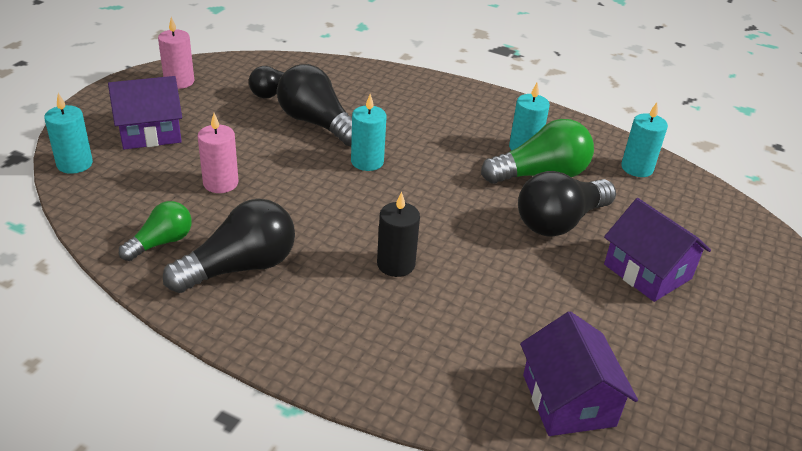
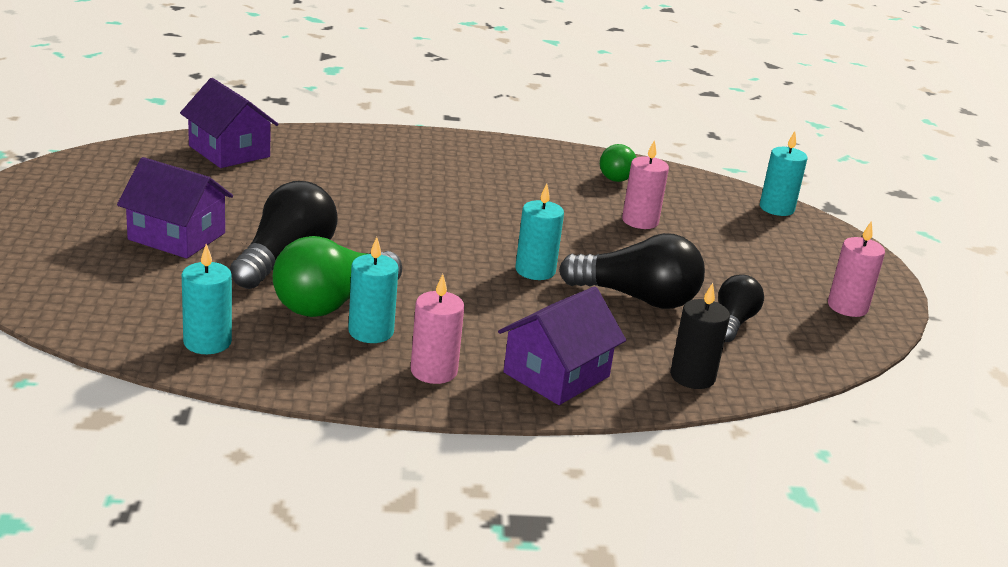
camera: 150 degrees right, 10 degrees down
purple house [108,76,182,149] -> purple house moved to [498,286,626,405]
black light bulb [163,199,295,293] -> none
black candle [377,192,420,277] -> black candle moved to [670,283,730,389]
none -> pink candle [411,274,464,384]

